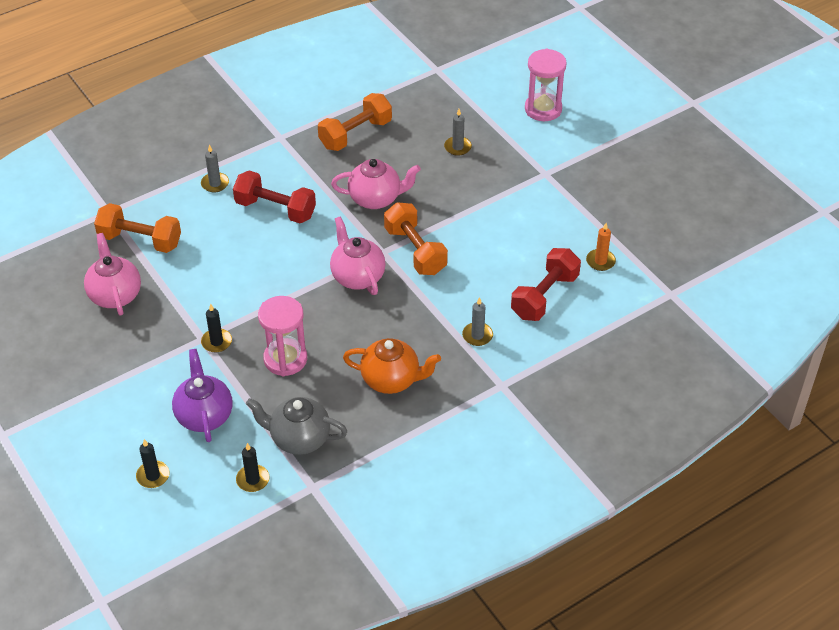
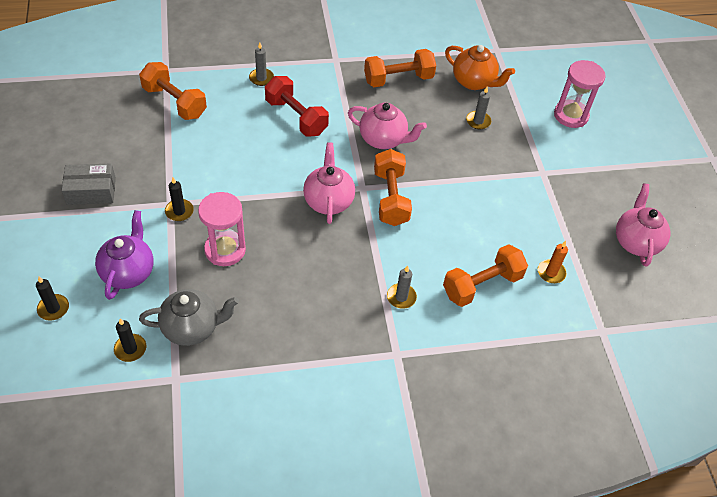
camera: 20 degrees right, 5 degrees up
pink teapot [84,233,141,316] -> pink teapot moved to [616,184,670,267]
grey teapot [246,397,347,455] -> grey teapot turned 135 degrees clockwise [139,289,239,346]
orange teapot [343,338,441,394] -> orange teapot moved to [445,45,515,90]
red dumbbell [511,248,581,321] -> orange dumbbell [443,244,528,307]
none -> grey box [62,163,116,205]

